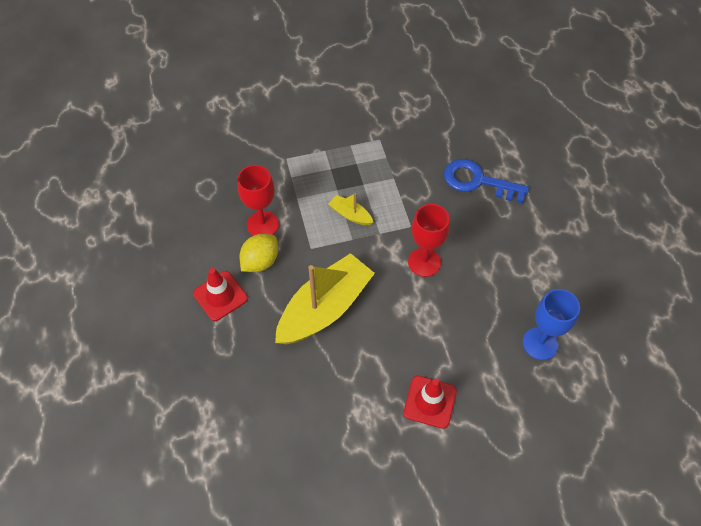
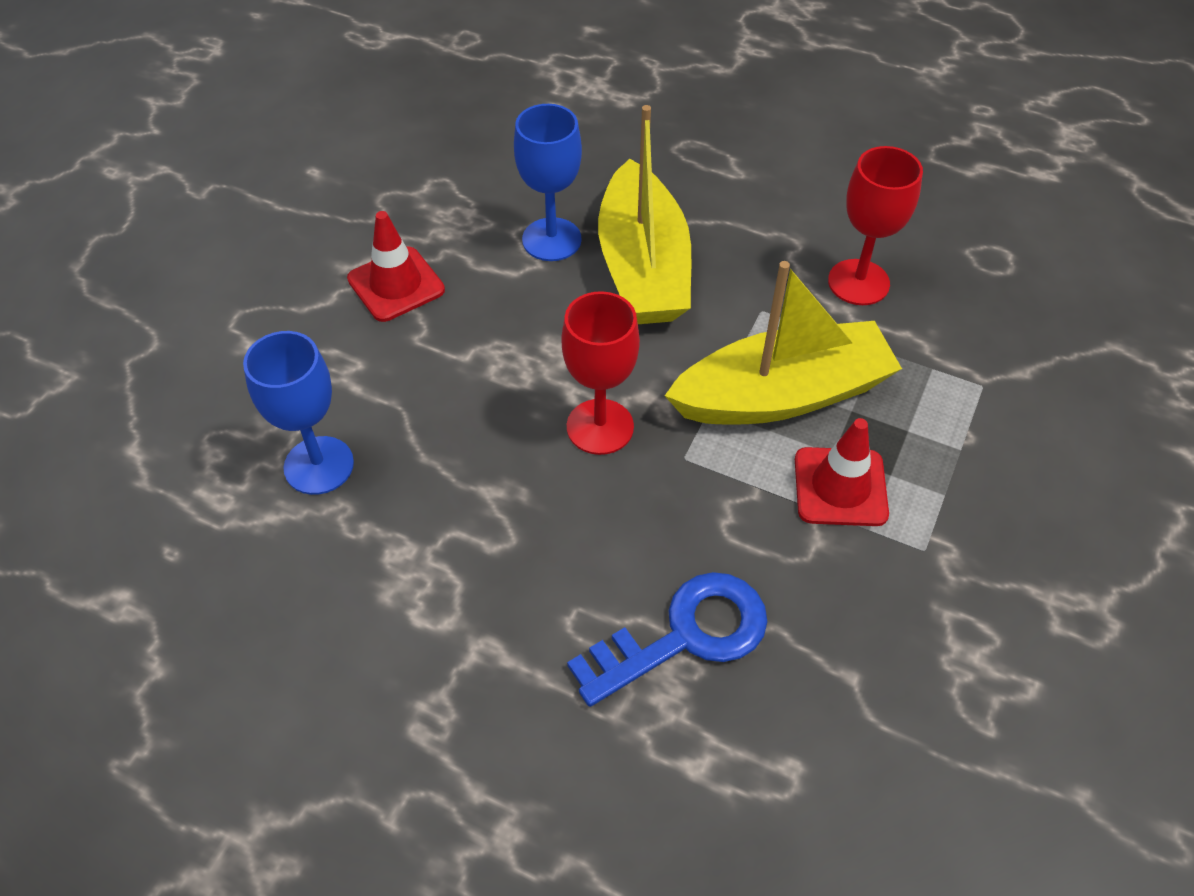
camera: 130 degrees right, 5 degrees down
red traffic cone [193,268,248,321] -> red traffic cone moved to [795,418,889,526]
yellow lemon [240,234,278,272] -> none
yellow boat [329,193,373,225] -> yellow boat [665,261,902,425], size x2.27
none -> blue goblet [514,104,582,261]

